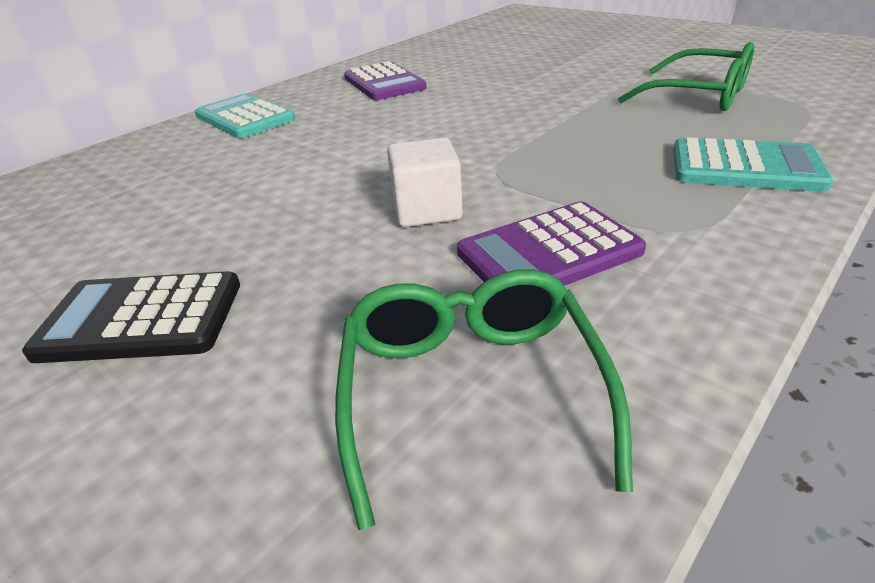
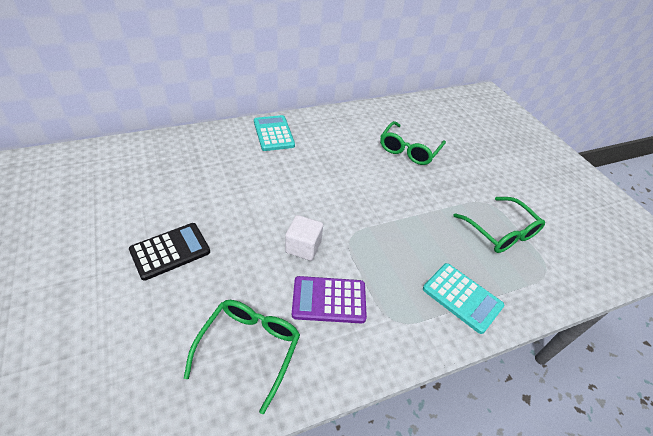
camera: 20 degrees right, 10 degrees up
black calculator [22,271,240,363] -> black calculator turned 120 degrees clockwise [129,223,210,281]
purple calculator [344,61,427,100] -> none
none -> green glasses [380,121,446,165]

